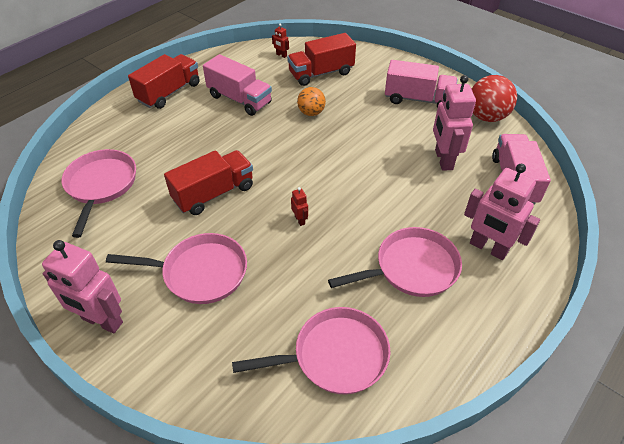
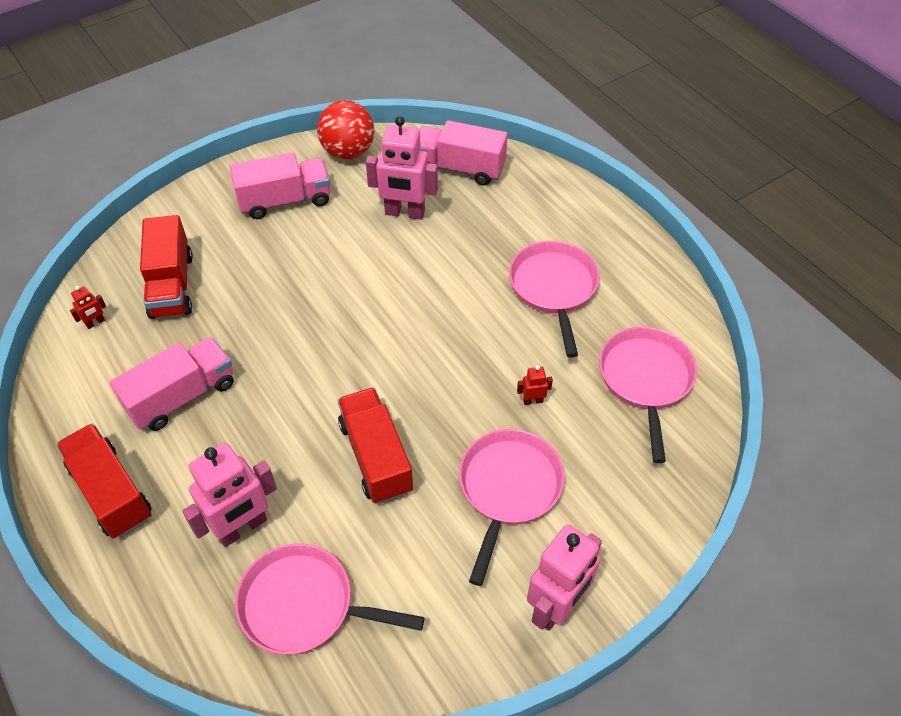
camera: 75 degrees left, 5 degrees up
red robot [291,187,308,226] -> red robot moved to [517,366,553,405]
orange ball [297,87,326,116] -> none
pink truck [385,60,458,108] -> pink truck turned 45 degrees clockwise [229,153,330,219]
pink robot [464,164,540,260] -> pink robot moved to [182,443,277,547]

